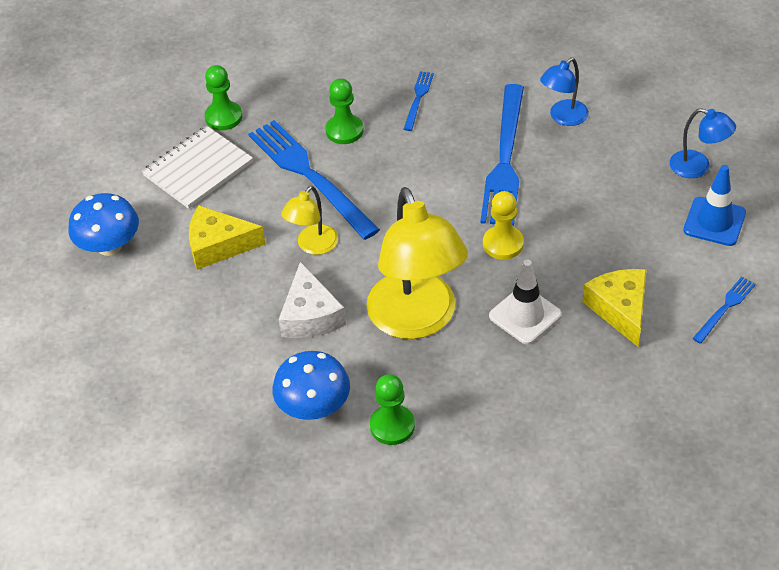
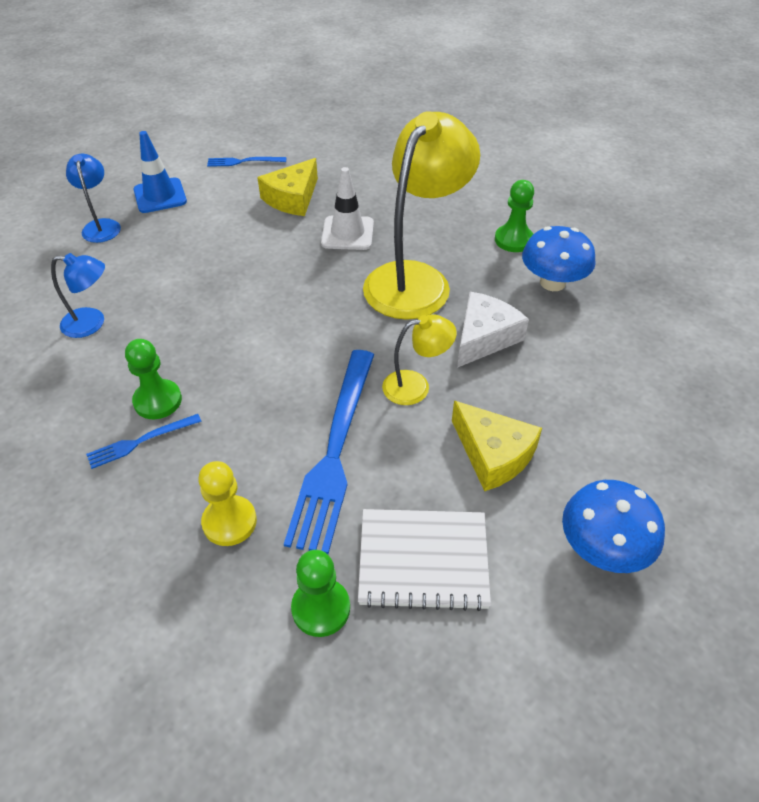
camera: 135 degrees left, 0 degrees up
green pawn [325,78,364,144] -> green pawn moved to [125,339,182,419]
blue fork [480,84,524,226] -> none
yellow pawn [483,191,524,260] -> yellow pawn moved to [199,461,257,546]

